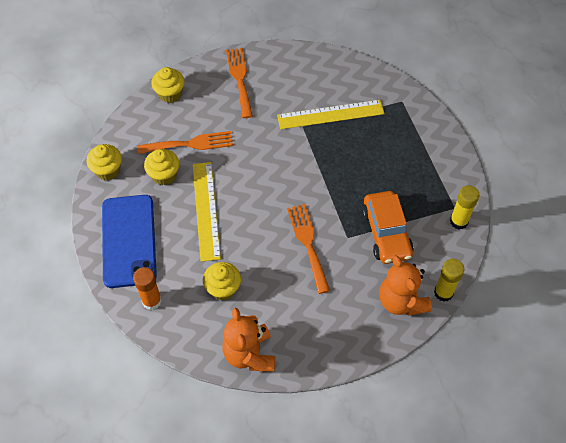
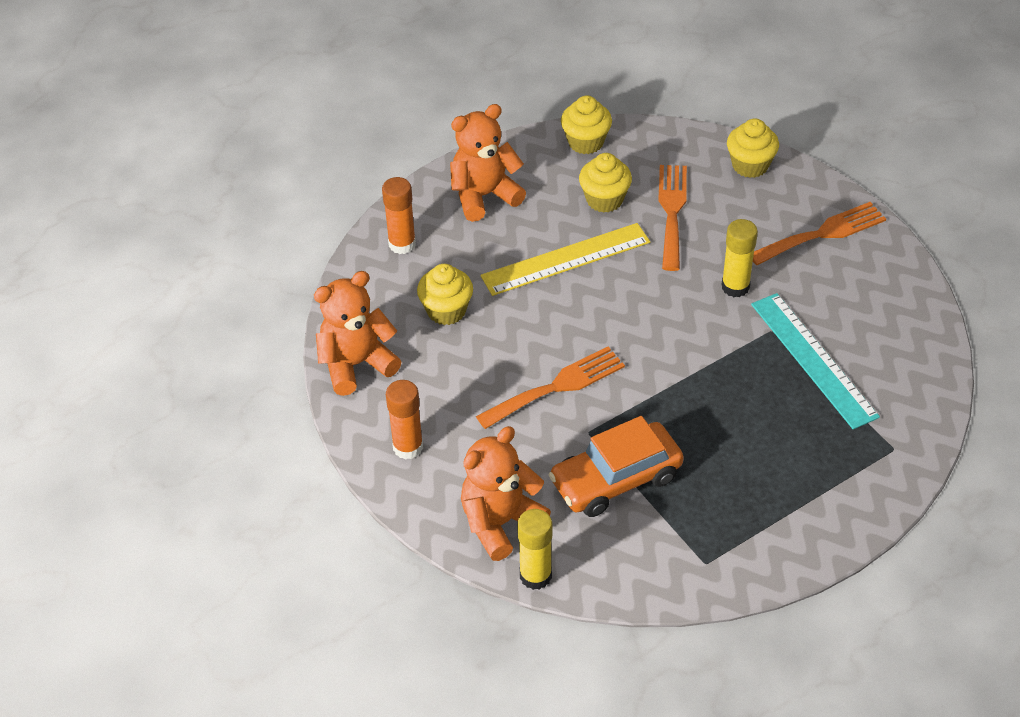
camera: 75 degrees right, 10 degrees down
blue phone [102,195,157,288] -> orange teddy bear [450,104,526,222]
orange fork [138,131,233,154] -> orange fork turned 150 degrees counterclockwise [658,165,687,271]
yellow ruler [277,100,385,129] -> turquoise ruler [751,293,880,429]
yellow glue stick [450,185,480,230] -> yellow glue stick moved to [721,219,758,297]
none -> orange glue stick [386,380,423,460]

